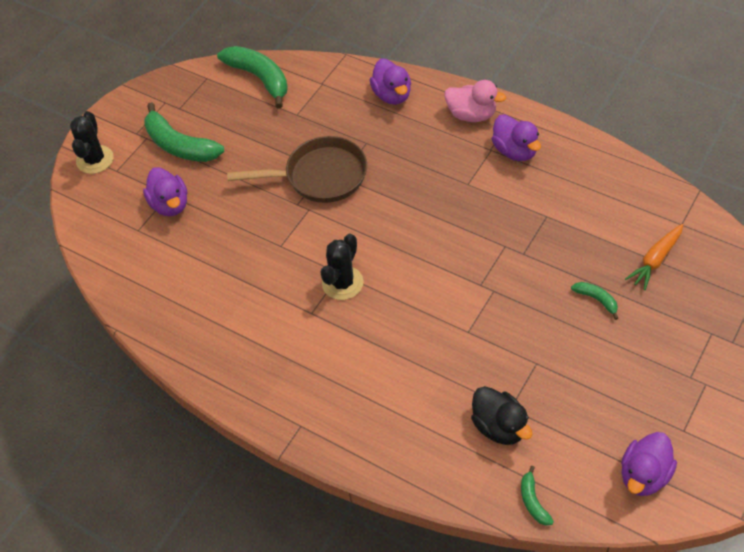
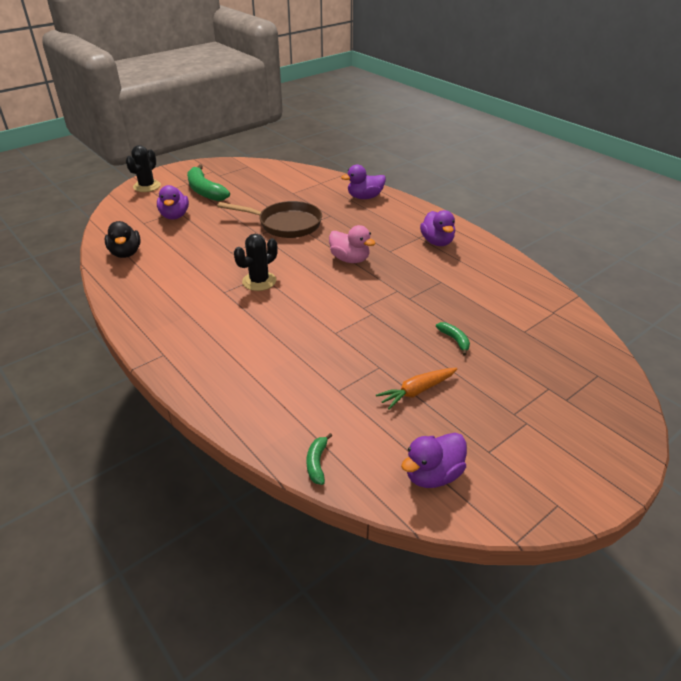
camera: 15 degrees right, 15 degrees down
green banana [217,46,288,108] -> none
purple duck [370,58,411,105] -> purple duck turned 75 degrees clockwise [341,165,386,199]
pink duck [445,80,506,122] -> pink duck moved to [329,225,375,263]
black duck [471,386,532,445] -> black duck moved to [105,221,141,258]
orange carrot [625,224,683,290] -> orange carrot moved to [376,368,457,410]

